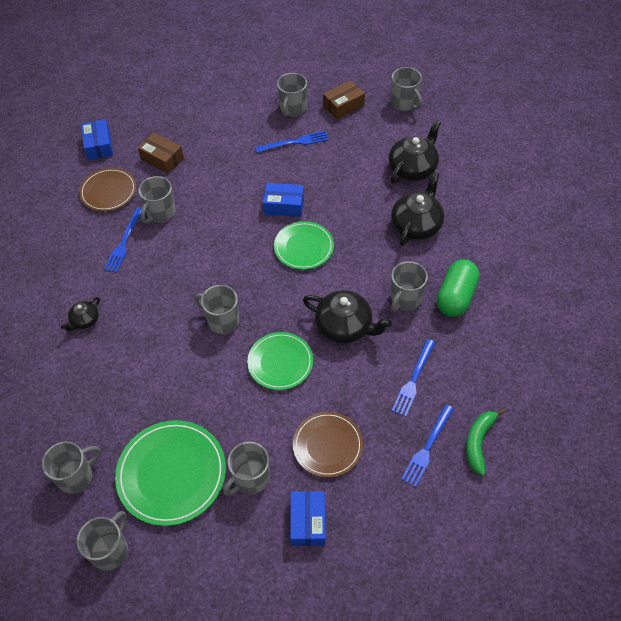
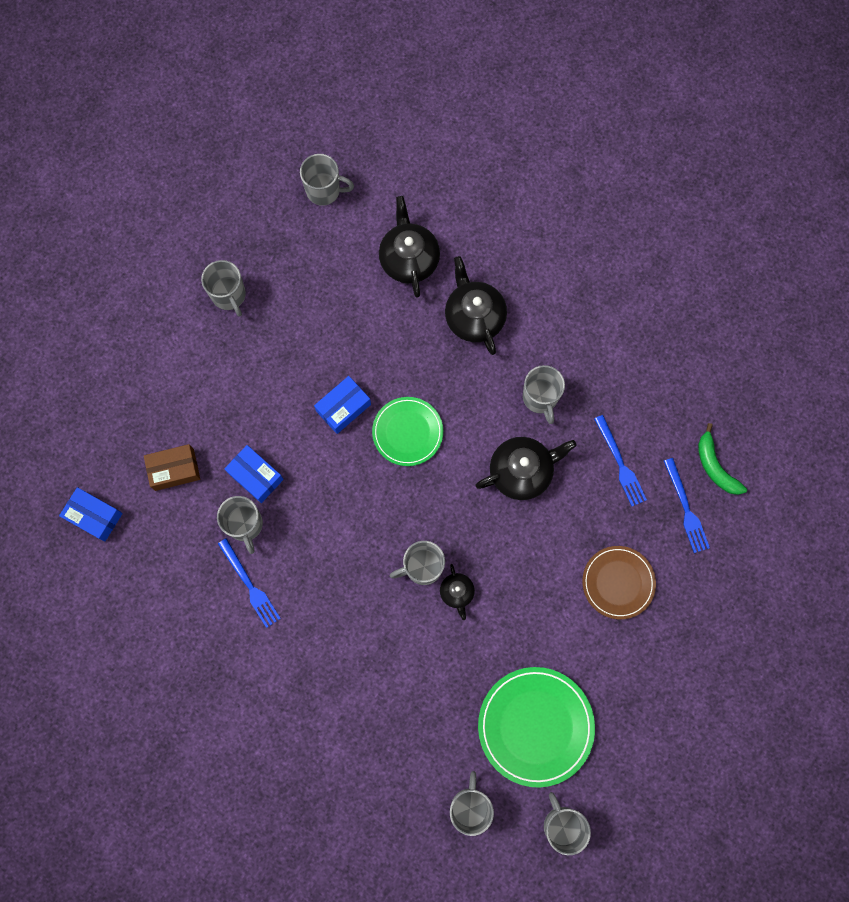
camera: 50 degrees left, 20 degrees up
black teapot [61,297,100,331] -> black teapot moved to [440,564,475,620]
brown plate [79,168,136,211] -> none
grey mug [223,442,270,496] -> none
green plate [247,332,313,390] -> none
blue fork [255,131,329,153] -> none
blue box [290,491,326,546] -> blue box moved to [224,445,284,503]
brown box [323,80,365,120] -> none
green capsule [437,259,479,317] -> none

